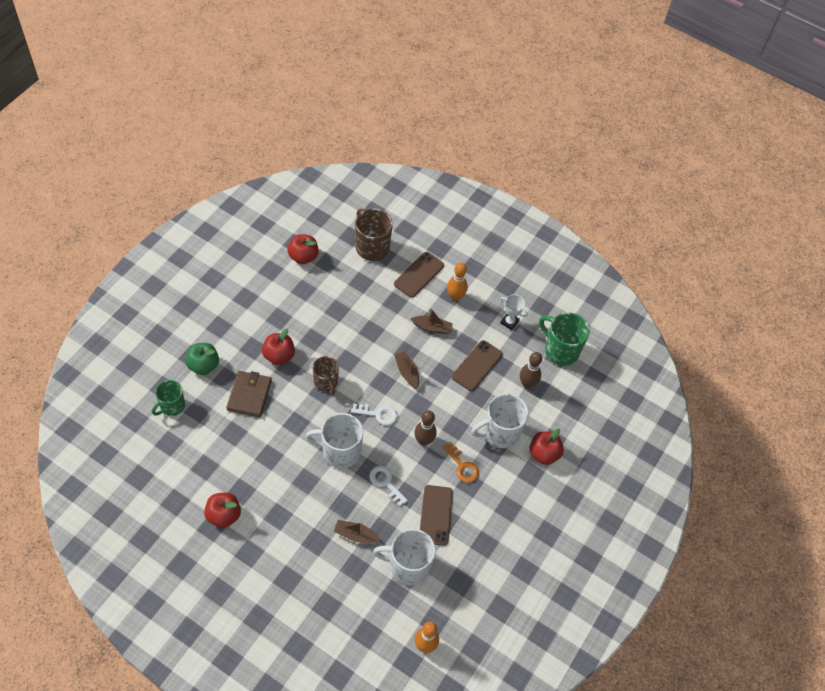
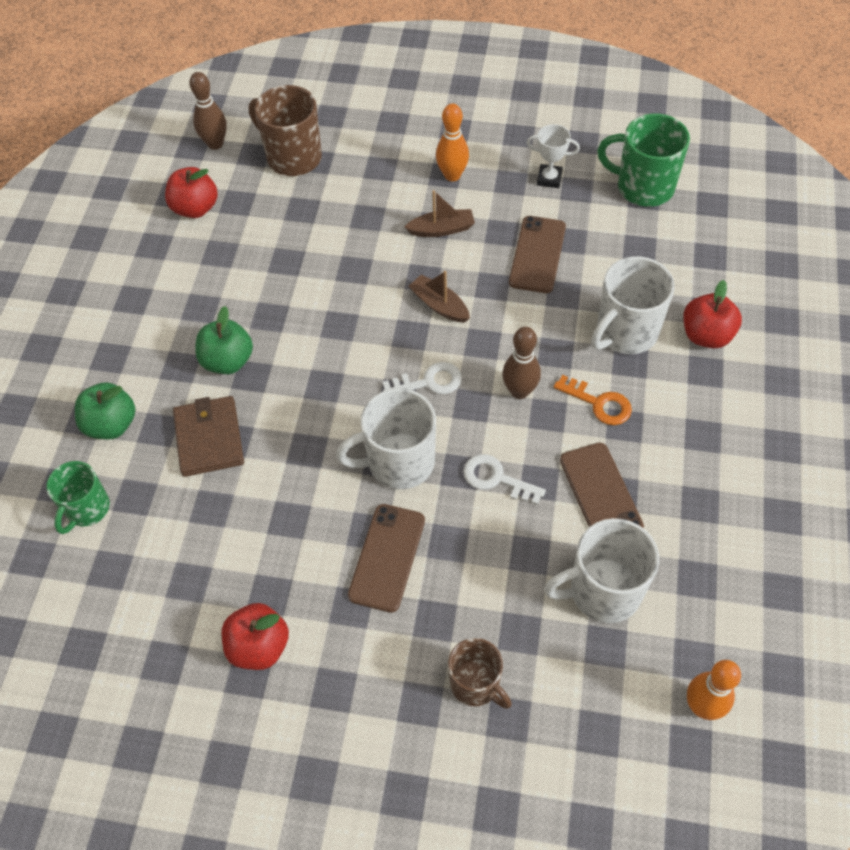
camera: 15 degrees left, 0 degrees up
red apple [262,329,295,365] -> green apple [195,306,253,374]
brown mug [313,356,339,395] -> brown mug moved to [448,638,512,709]
brown boat [334,520,381,543] -> none
brown phone [394,252,444,298] -> brown phone moved to [348,504,425,613]
brown bowling pin [520,352,542,388] -> brown bowling pin moved to [189,72,227,150]

